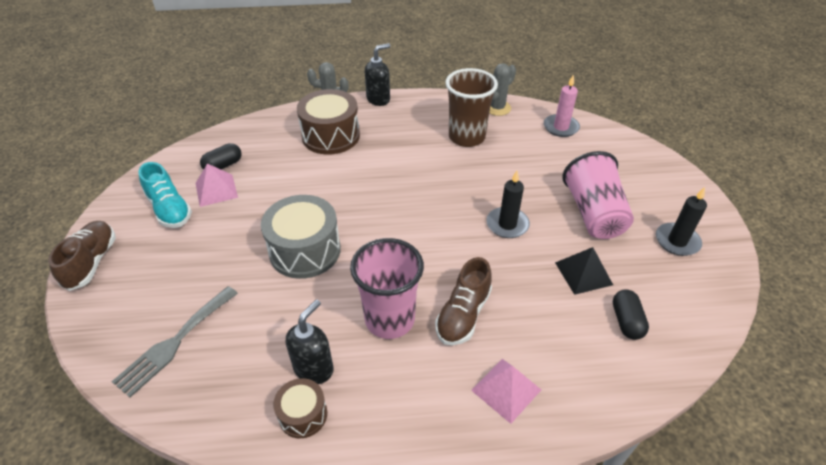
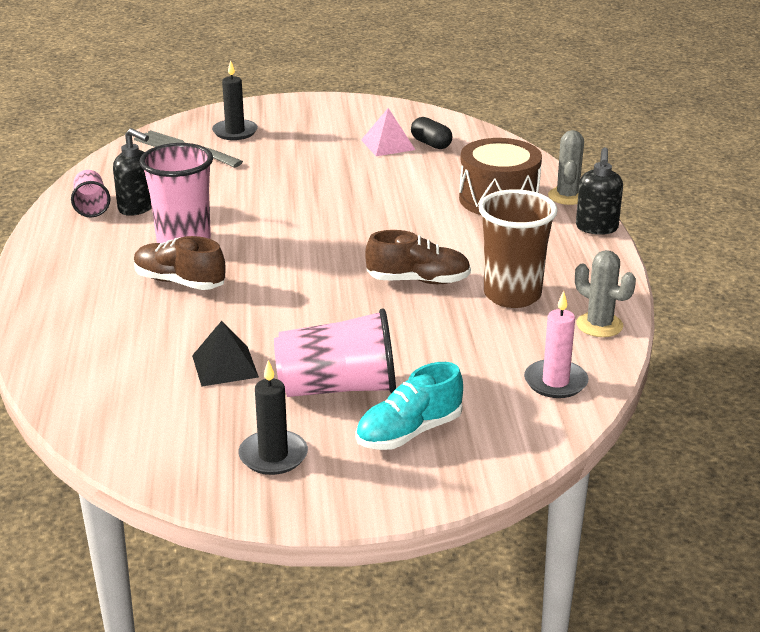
camera: 90 degrees right, 15 degrees down
brown shoe [48,221,116,291] -> brown shoe moved to [365,230,471,284]
turquoise shoe [138,162,192,228] -> turquoise shoe moved to [356,362,463,450]
grey drum [261,195,341,279] -> none
brown drum [273,378,327,438] -> pink cup [71,170,110,217]
black soap dispenser [365,43,390,106] -> black soap dispenser turned 45 degrees clockwise [576,147,623,235]
pink pyramid [471,359,541,424] -> none
black candle [486,171,530,238] -> black candle moved to [212,60,258,140]
black capsule [613,289,649,340] -> none

